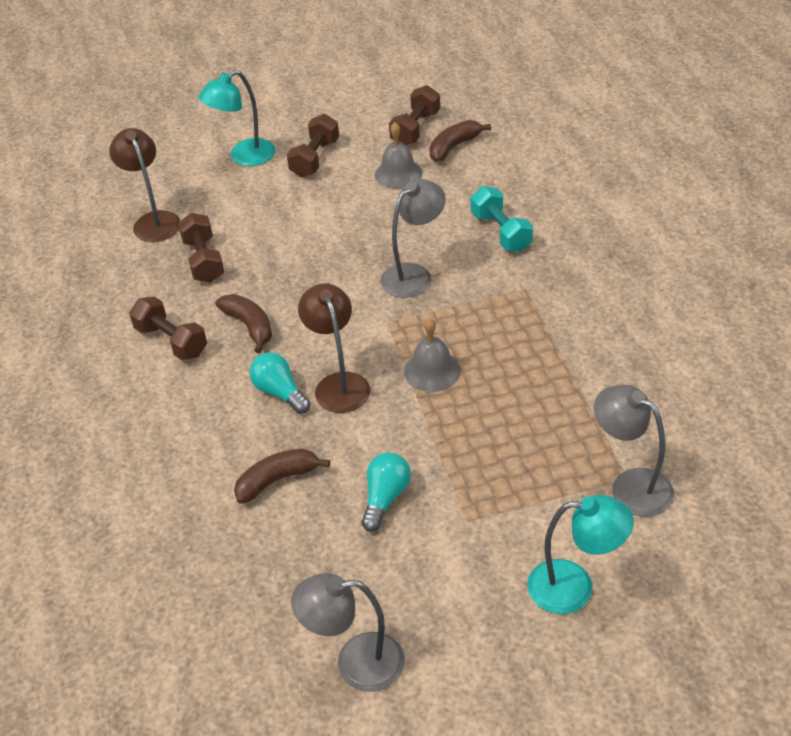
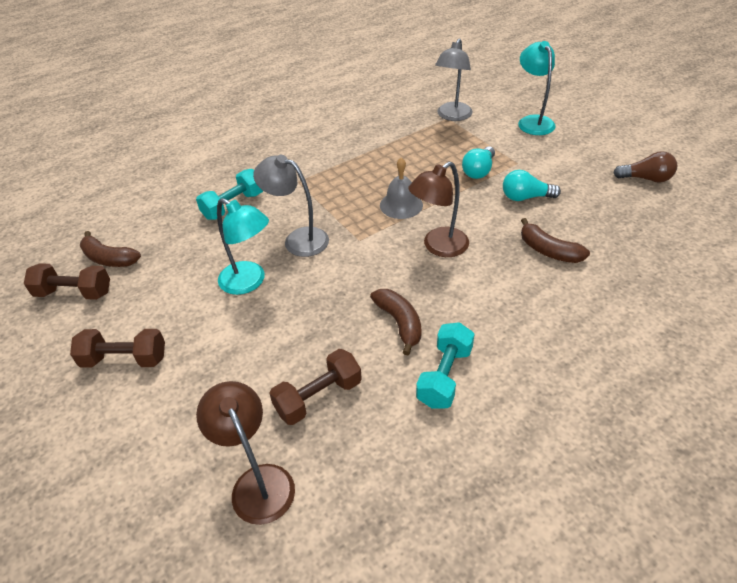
camera: 110 degrees left, 0 degrees up
brown lamp [109,128,180,242] -> brown lamp turned 105 degrees clockwise [196,381,295,525]
brown dumbbell [129,296,207,360] -> turquoise dumbbell [416,322,475,409]
turquoise lamp [198,70,275,166] -> turquoise lamp moved to [217,198,269,295]
brown banana [216,294,272,353] -> brown banana turned 120 degrees clockwise [370,289,422,355]
turquoise light bulb [249,352,310,414] -> turquoise light bulb moved to [462,146,495,179]
grey lamp [291,573,405,692] -> brown light bulb [613,151,677,183]
grey bell [375,122,422,189] -> none

